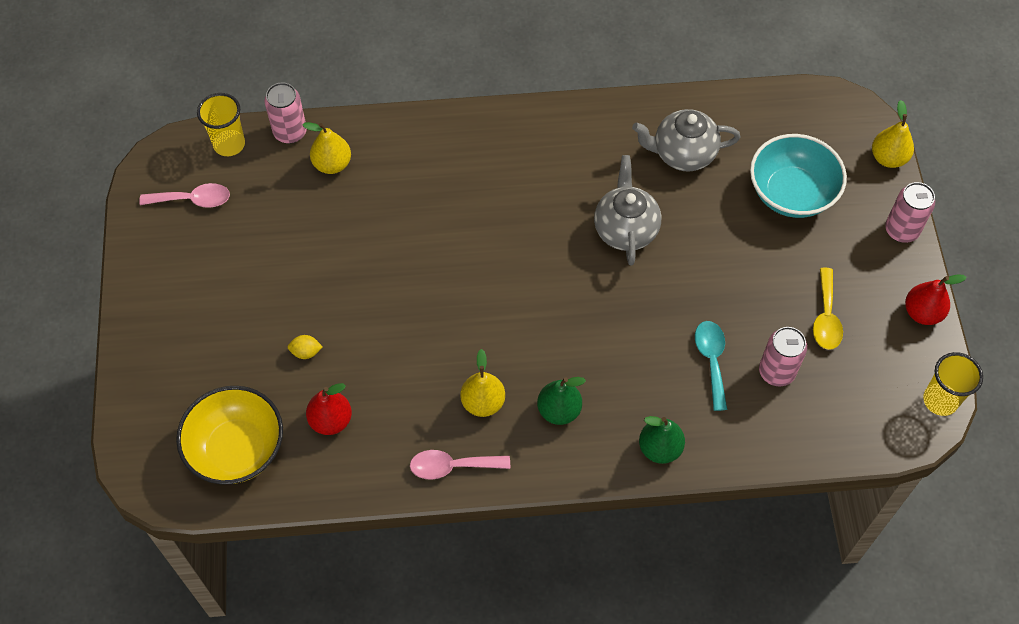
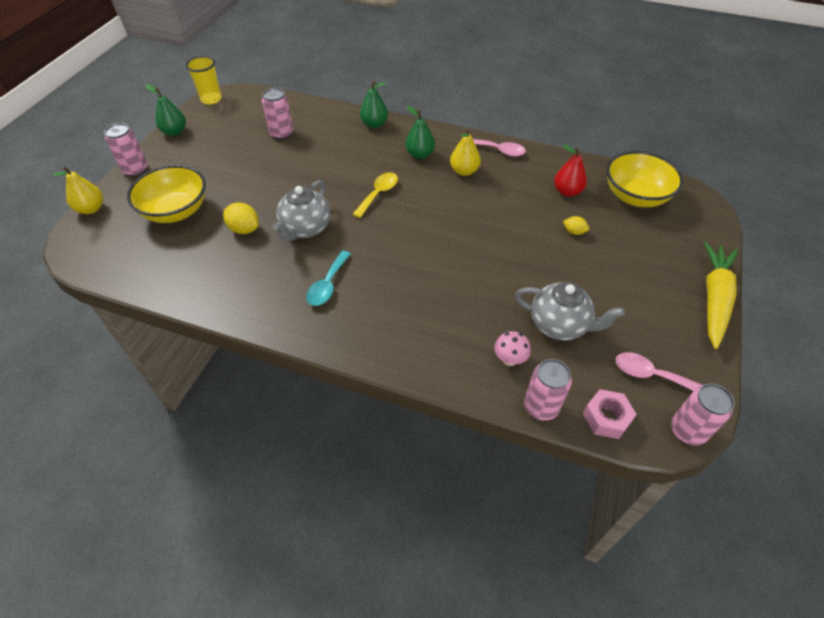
camera: 155 degrees left, 10 degrees down
yellow cup [197,93,245,156] -> pink nut [583,389,637,439]
yellow pear [302,122,351,174] -> pink mushroom [494,331,531,366]
grey teapot [632,109,741,171] -> grey teapot moved to [515,282,625,341]
turquoise spoon [695,321,727,411] -> turquoise spoon moved to [306,251,351,306]
turquoise bowl [750,134,847,218] -> yellow bowl [127,165,206,223]
yellow spoon [813,267,843,350] -> yellow spoon moved to [353,172,398,218]
red pear [905,274,967,325] -> green pear [146,84,186,136]
none -> yellow lemon [223,203,259,234]
none -> pink can [671,383,735,446]
none -> yellow carrot [704,242,738,349]

